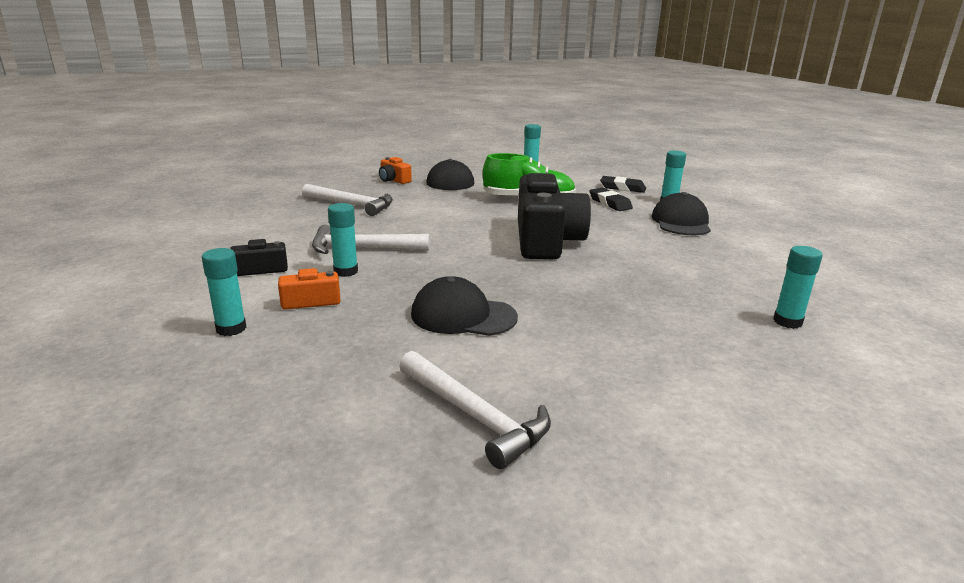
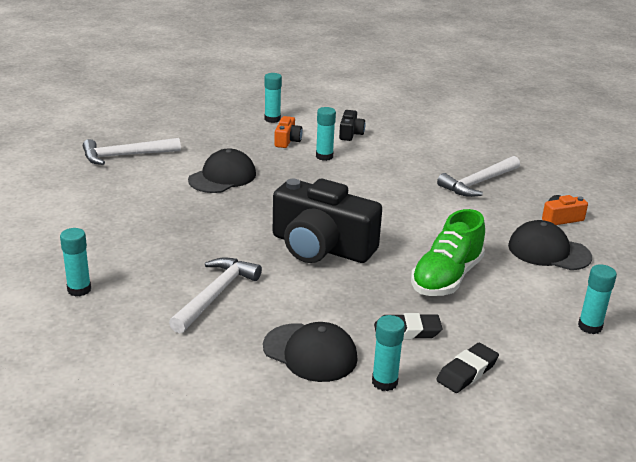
camera: 115 degrees right, 5 degrees up
white hammer [312,225,430,254] -> white hammer moved to [169,258,262,333]

